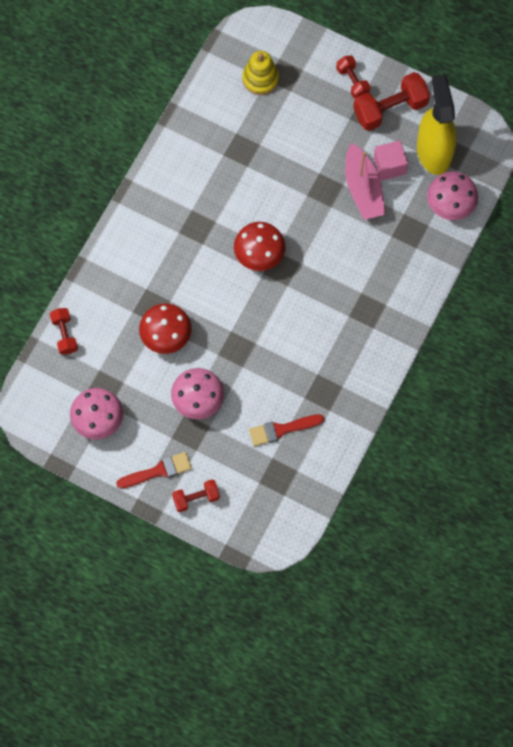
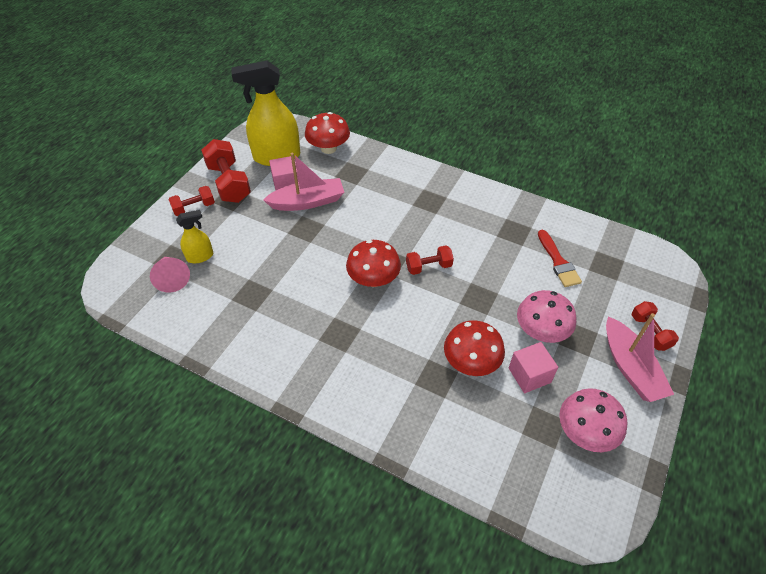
camera: 90 degrees left, 20 degrees down
red dumbbell [50,308,78,355] -> red dumbbell moved to [406,245,454,275]
red brush [116,452,192,489] -> pink boat [606,313,674,402]
yellow stacking toy [243,51,279,95] -> pink cone [150,257,190,292]
pink mushroom [427,171,478,220] -> red mushroom [305,112,350,154]
none -> yellow spray bottle [176,210,213,263]
none -> pink cube [509,342,558,393]

